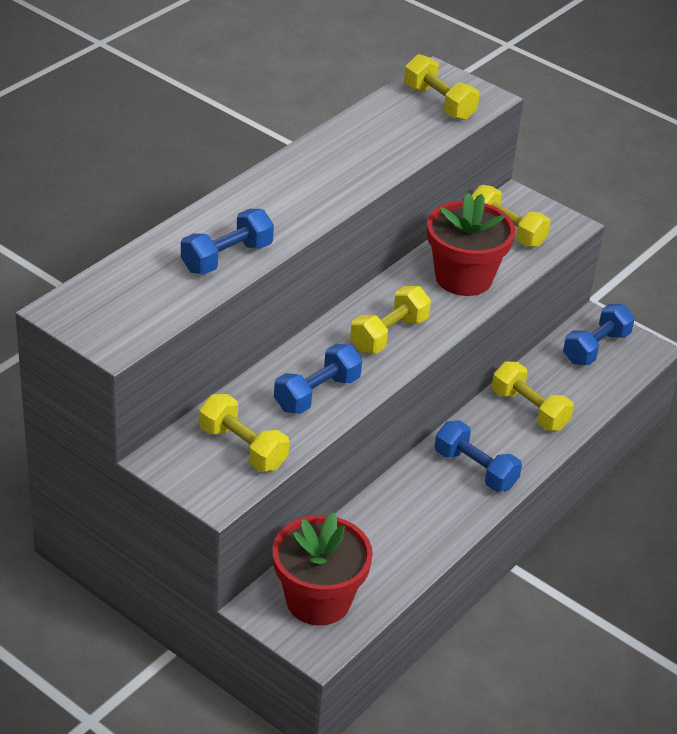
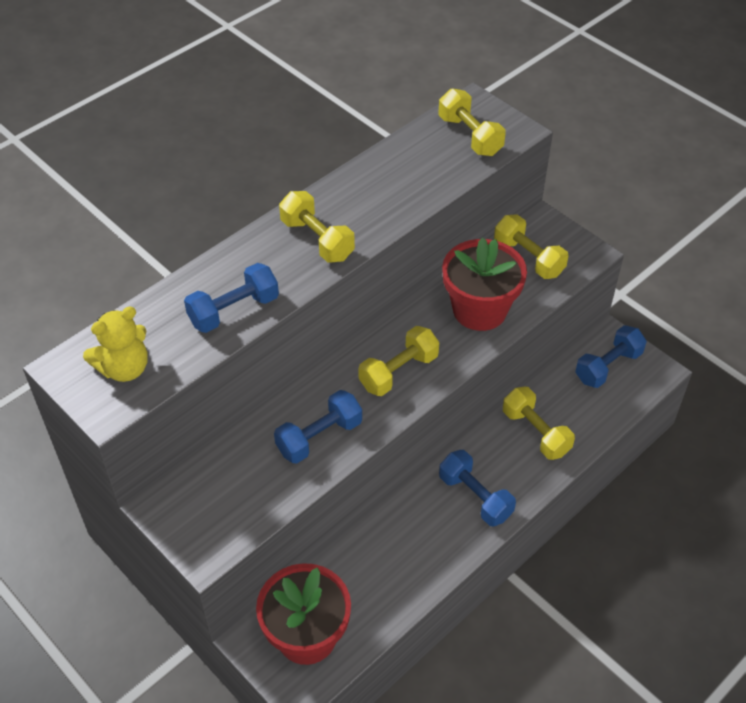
camera: 10 degrees right, 10 degrees up
yellow dumbbell [199,394,289,472] -> yellow dumbbell moved to [279,191,355,262]
none -> yellow teddy bear [83,307,148,382]

